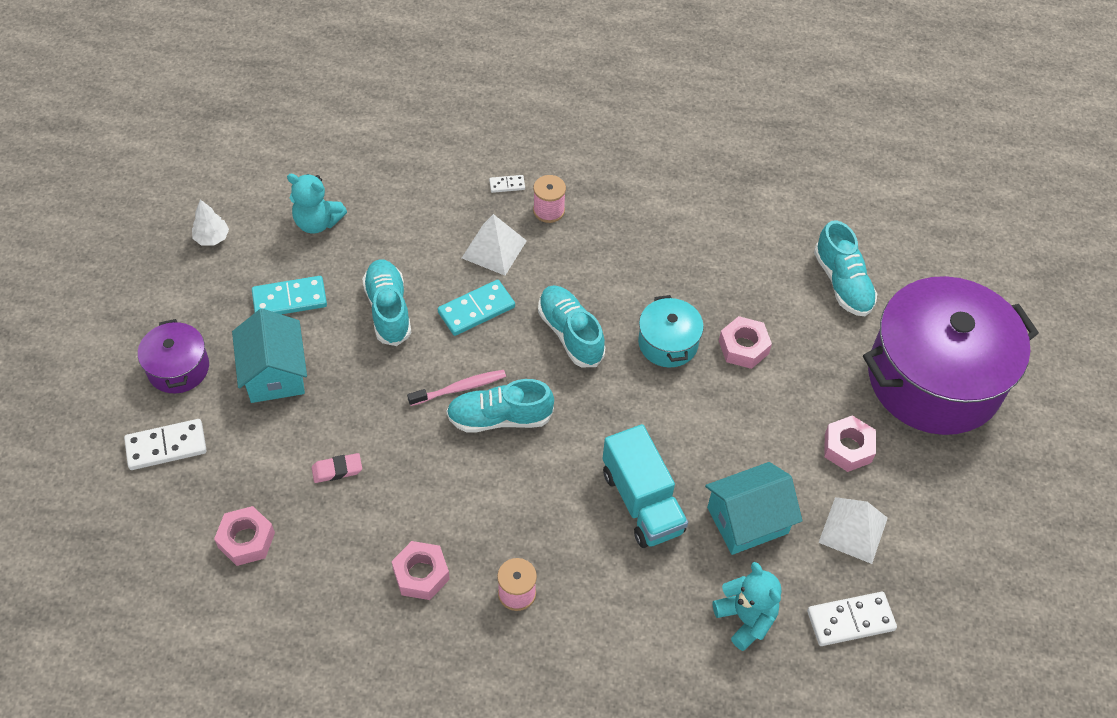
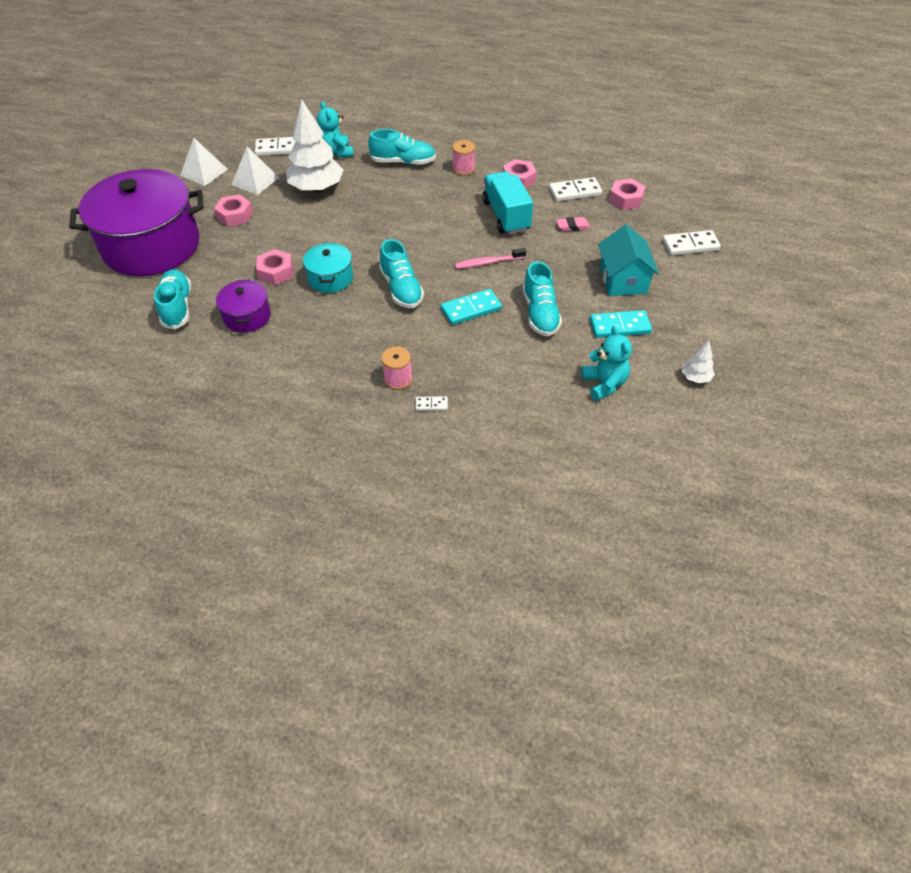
camera: 170 degrees left, 5 degrees down
purple pot [138,319,209,393] -> purple pot moved to [216,279,271,333]
turquoise teddy bear [287,174,347,234] -> turquoise teddy bear turned 45 degrees clockwise [581,326,632,401]
turquoise shoe [446,379,554,433] -> turquoise shoe moved to [368,129,436,165]
white pyramid [462,214,527,276] -> white pyramid moved to [180,138,228,186]
turquoise truck [603,424,688,548] -> turquoise truck moved to [482,171,533,234]
turquoise house [705,462,802,555] -> white tree [286,100,344,193]
none -> white domino [549,177,602,201]

